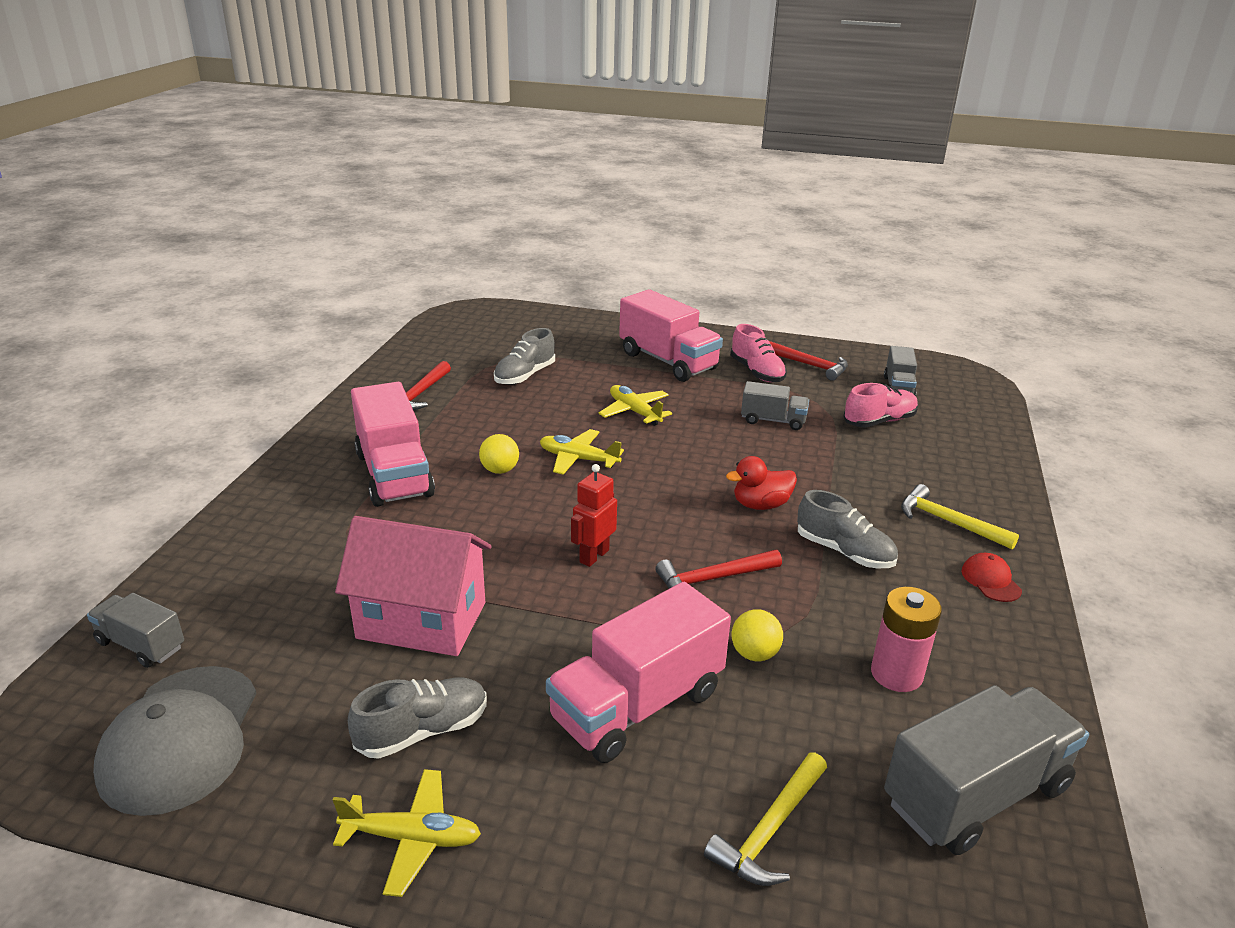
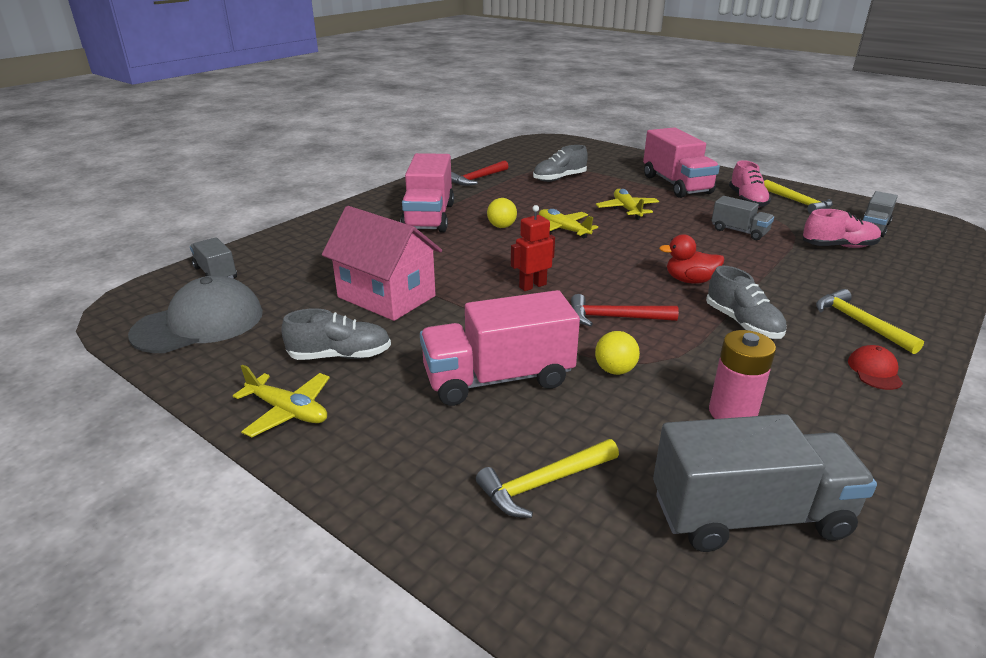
camera: 25 degrees right, 0 degrees up
grey cap [93,666,257,816] -> grey cap turned 150 degrees counterclockwise [128,275,263,353]
red hammer [769,341,848,381] -> yellow hammer [764,180,833,214]

